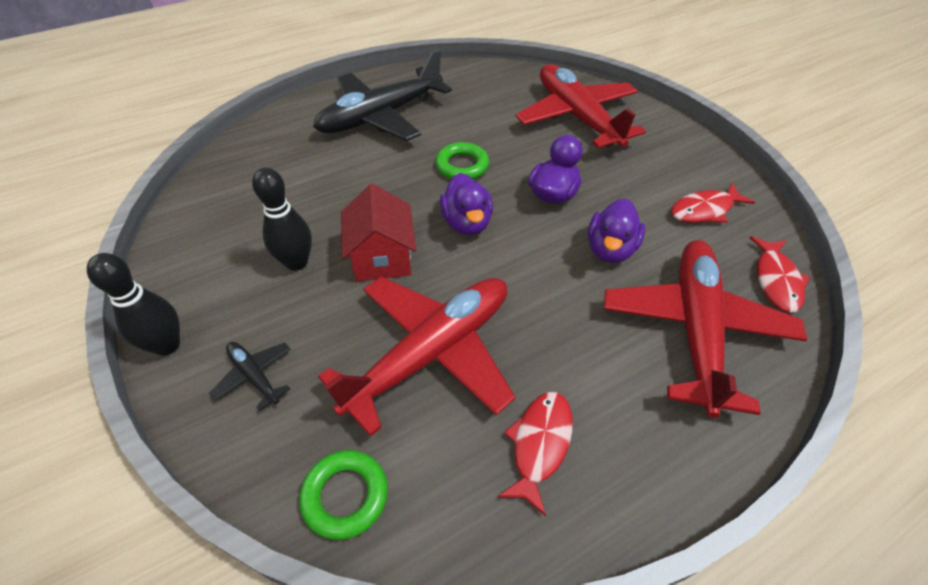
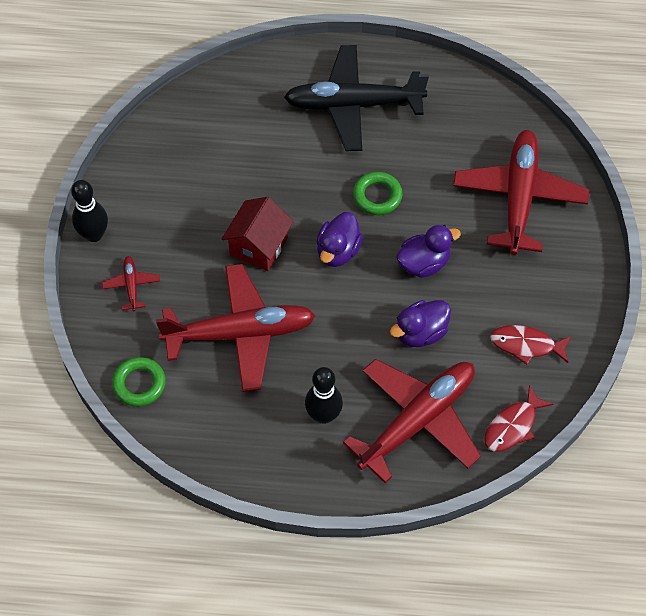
camera: 35 degrees right, 10 degrees up
black plane [209,342,290,411] -> red plane [102,256,160,311]
black bowling pin [252,168,312,271] -> black bowling pin moved to [305,367,343,424]
red fish [498,392,573,516] -> none

